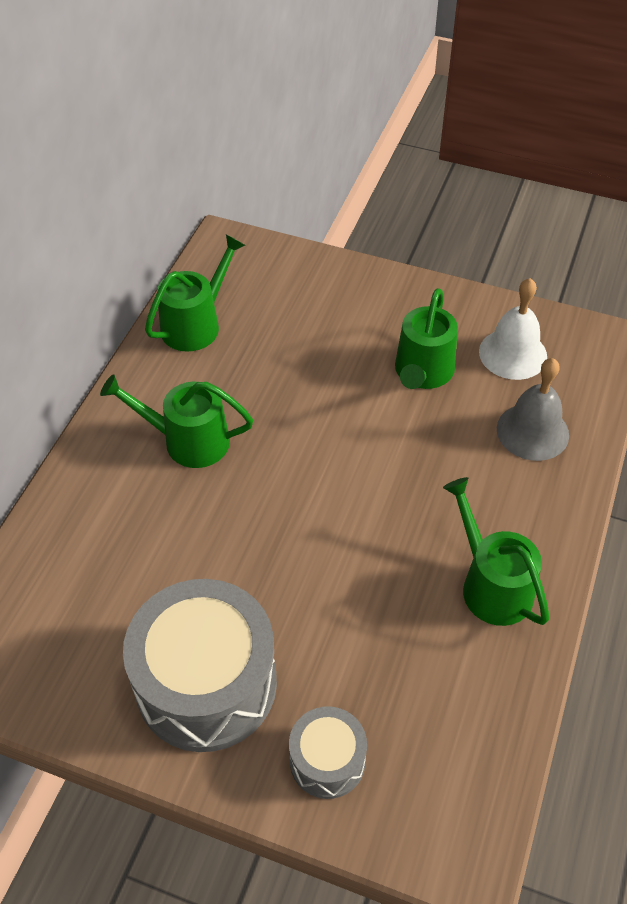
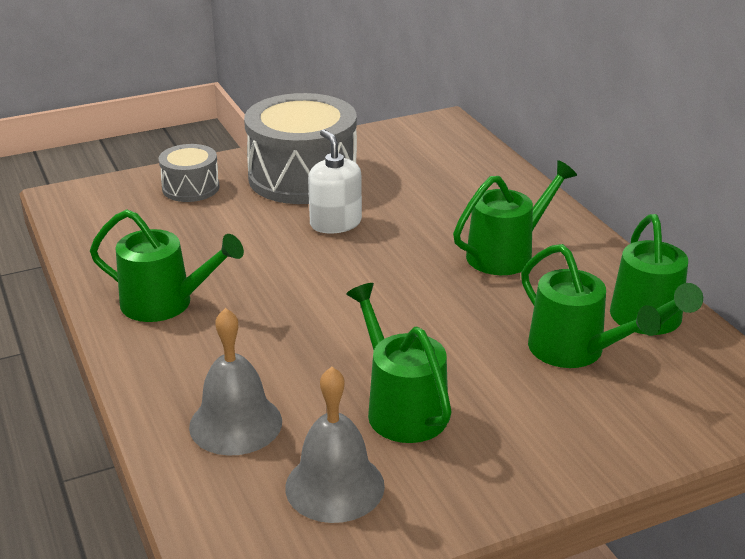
camera: 135 degrees right, 20 degrees down
white bell [479,278,547,380] -> grey bell [285,367,385,523]
none -> white soap dispenser [308,130,362,233]
none -> green watering can [521,244,661,368]

